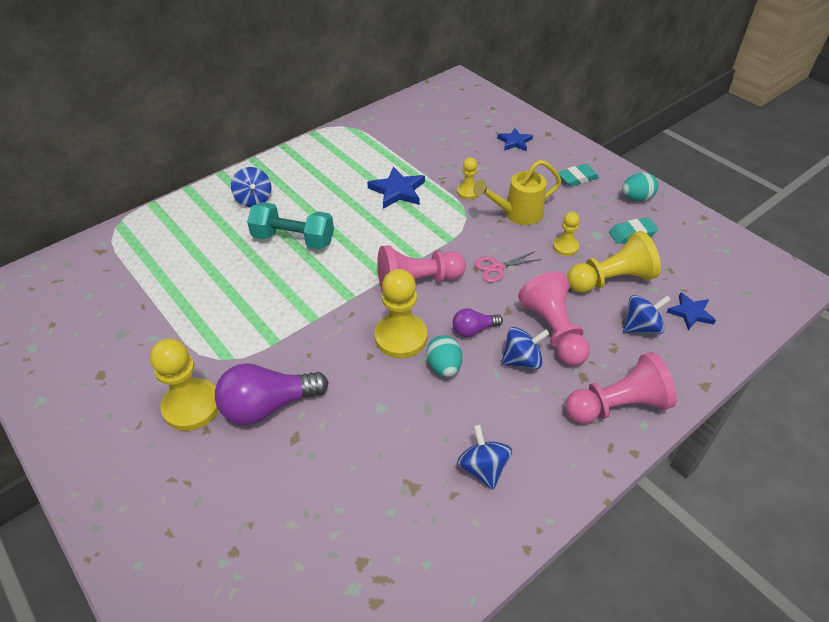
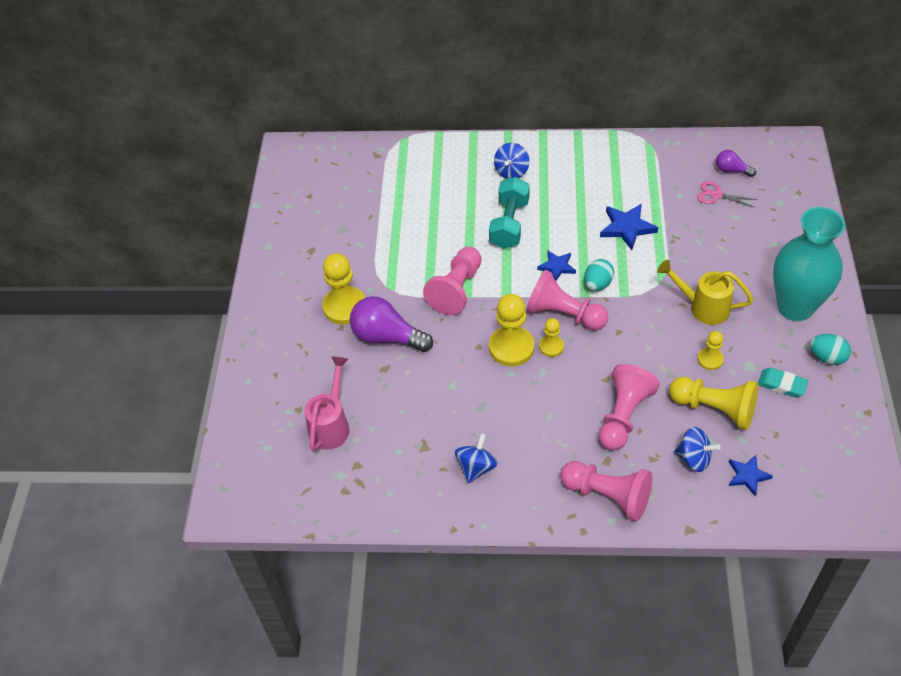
camera: 45 degrees right, 5 degrees up
turquoise dumbbell [247,202,334,249] -> turquoise dumbbell turned 45 degrees clockwise [489,177,530,249]
turquoise egg [427,335,462,377] -> turquoise egg moved to [584,259,614,291]
purple light bulb [453,308,503,337] -> purple light bulb moved to [716,150,756,177]
yellow pawn [457,158,478,200] -> yellow pawn moved to [539,318,564,357]
pink scissors [474,251,542,282] -> pink scissors moved to [697,181,758,207]
blue star [497,128,533,151] -> blue star moved to [537,250,576,280]
blue spinning top [501,327,549,369] -> none
turquoise eraser [558,164,599,186] -> turquoise vase [773,207,845,321]
none -> pink watering can [305,356,349,452]
none -> pink pawn [423,247,482,315]

